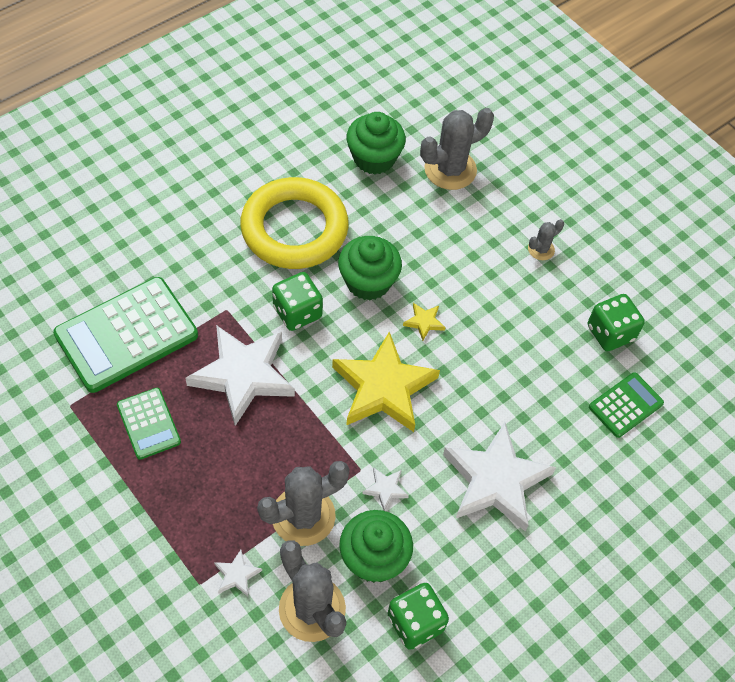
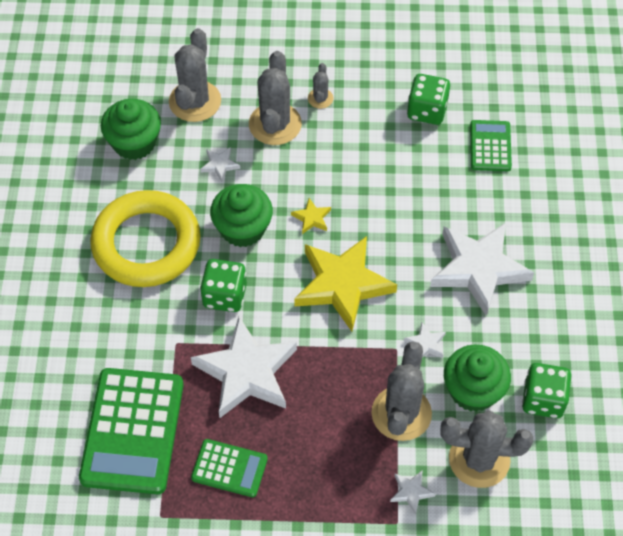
camera: 45 degrees left, 0 degrees up
none -> white star [200,147,240,182]
none -> grey cactus [249,51,302,145]

